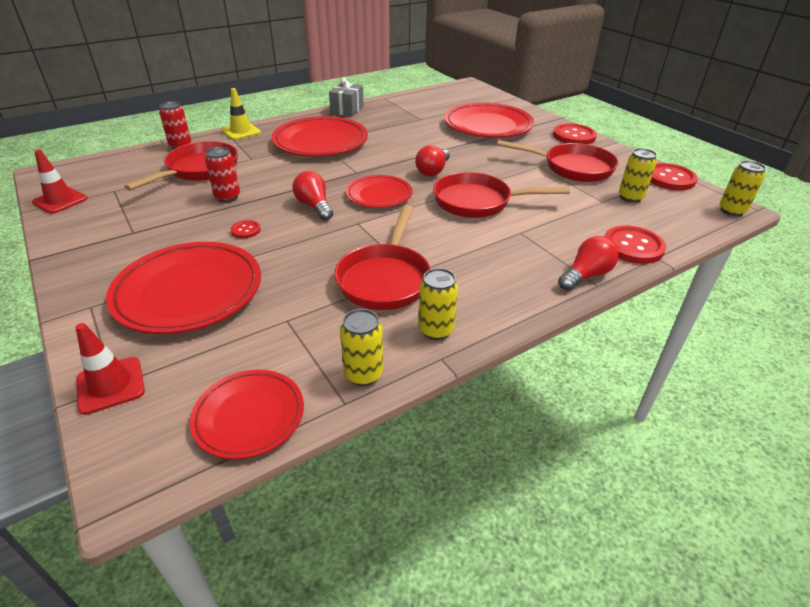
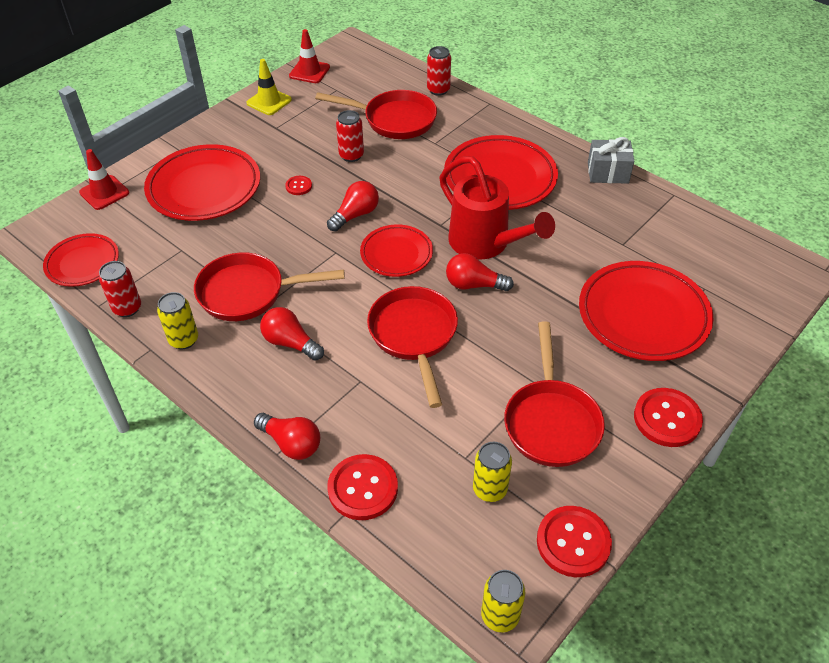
camera: 75 degrees right, 10 degrees up
yellow traffic cone [221,88,261,140] -> yellow traffic cone moved to [246,59,292,115]
yellow can [340,309,383,386] -> red can [99,261,141,317]
none -> red light bulb [260,307,324,361]
none -> red watering can [439,156,555,260]

